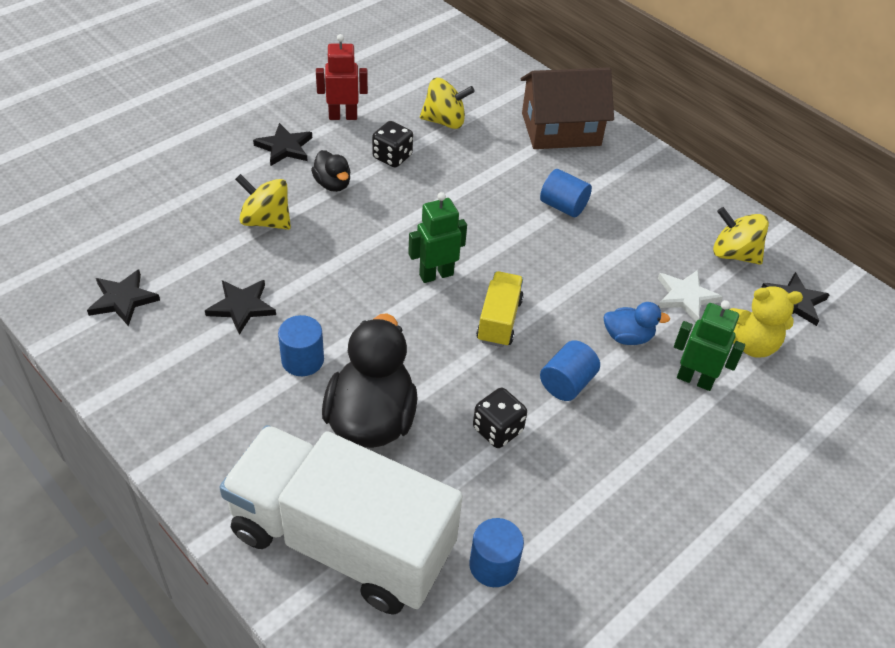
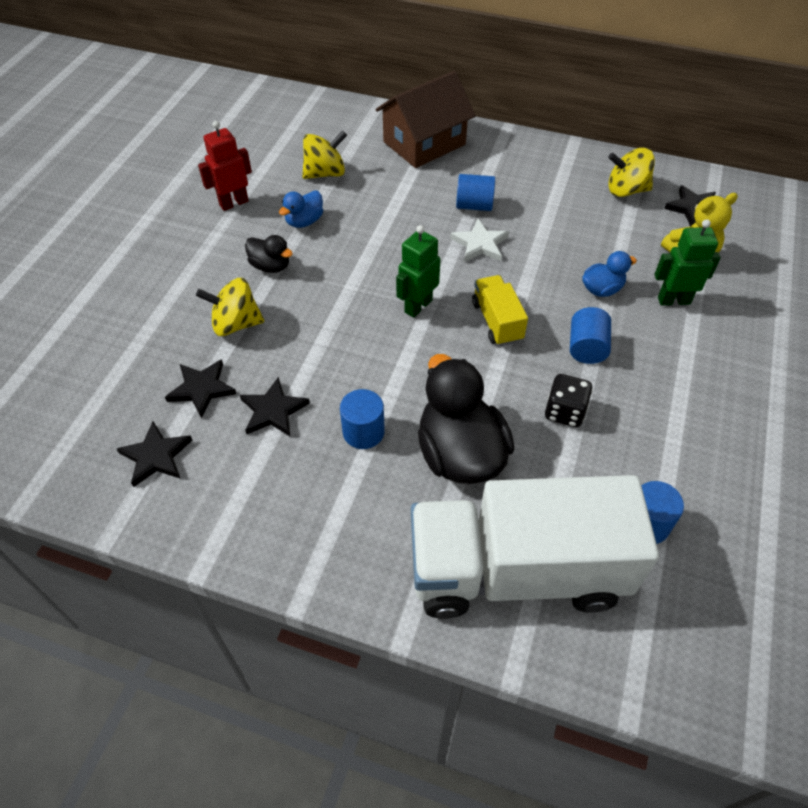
camera: 25 degrees left, 5 degrees up
black star [253,123,312,166] -> black star moved to [165,359,236,418]
black dice [372,121,413,168] -> blue duck [279,190,323,228]
white star [658,270,723,322] -> white star moved to [450,219,509,262]

